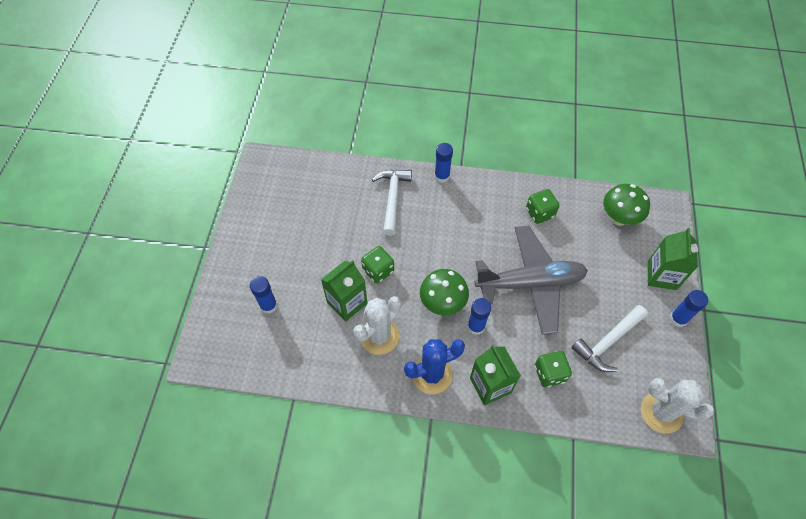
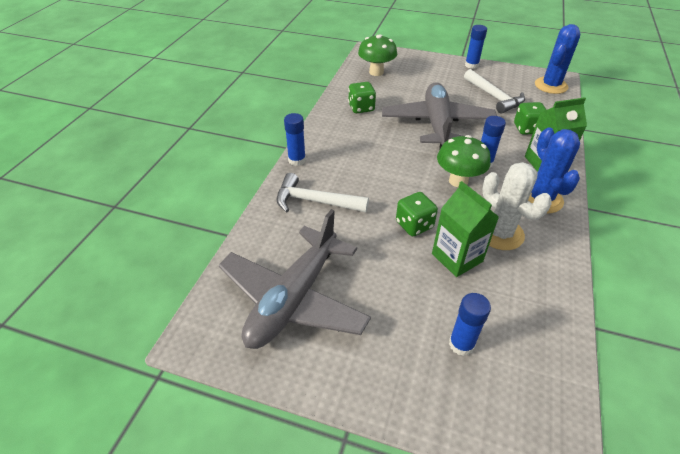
camera: 80 degrees left, 15 degrees down
white cactus [641,378,714,434] -> blue cactus [535,24,580,94]
green carton [648,228,698,290] -> none
none -> grey plane [219,209,371,349]

